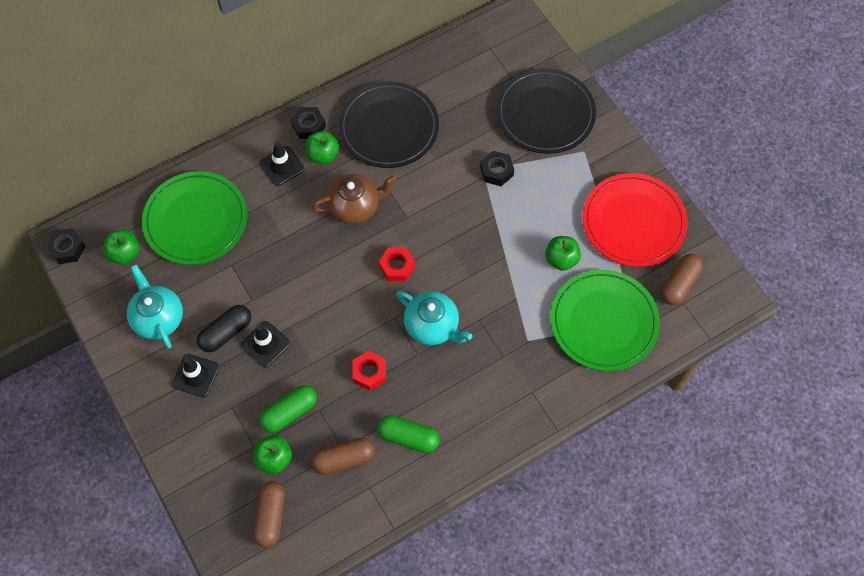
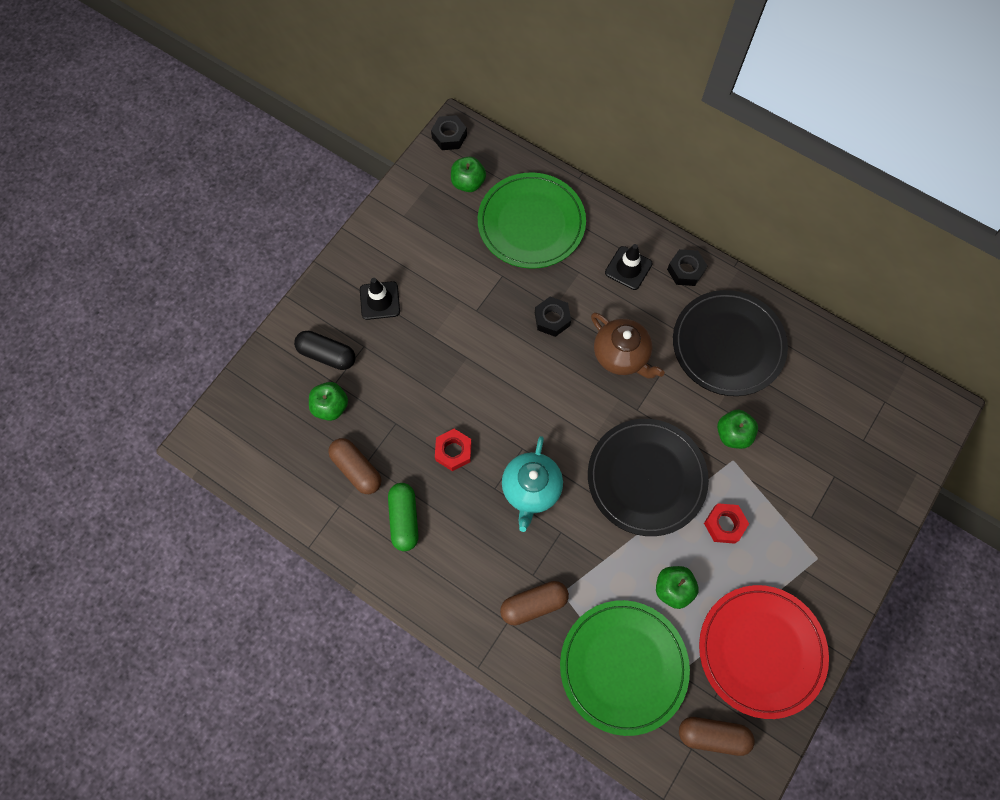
camera: 65 degrees right, 5 degrees up
turquoise teapot [127,264,183,349] -> none
black capsule [197,305,251,352] -> black capsule moved to [294,331,355,370]
black traffic cone [241,321,290,368] -> none
brown capsule [253,481,285,548] -> brown capsule moved to [500,581,569,626]
green capsule [259,385,317,433] -> none
green apple [305,131,339,164] -> green apple moved to [717,410,758,449]
red nut [379,247,415,281] -> red nut moved to [704,503,749,544]
black nut [480,151,514,186] -> black nut moved to [535,297,571,337]
black plate [496,68,596,154] -> black plate moved to [588,419,709,536]

